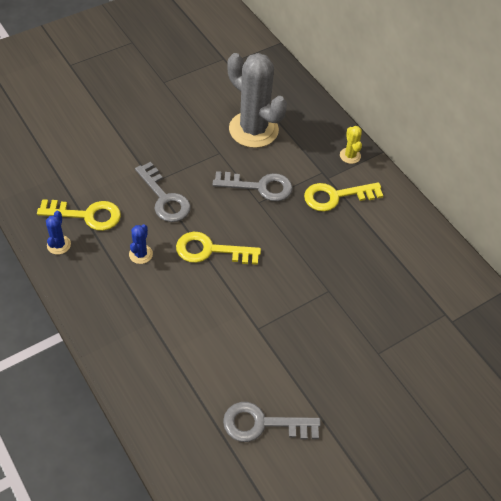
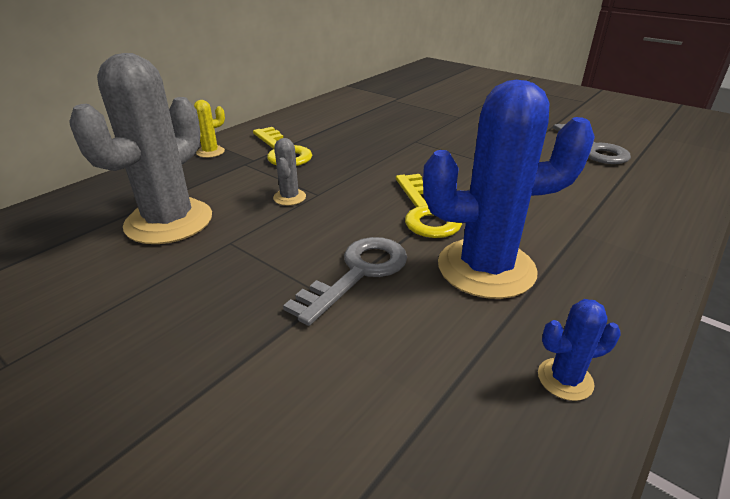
camera: 105 degrees left, 20 degrees down
yellow key [37,199,121,231] -> none
blue cactus [129,224,153,264] -> blue cactus [423,80,595,299], size x2.38
grey key [213,171,293,201] -> grey cactus [273,138,306,205]

